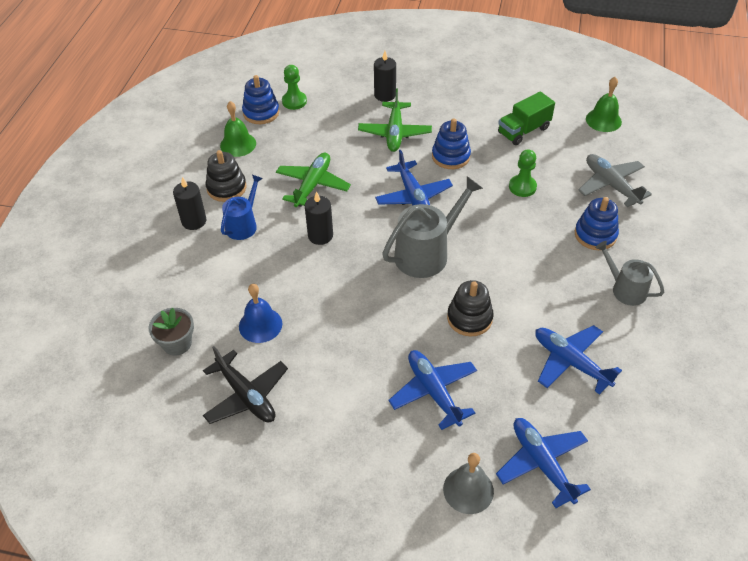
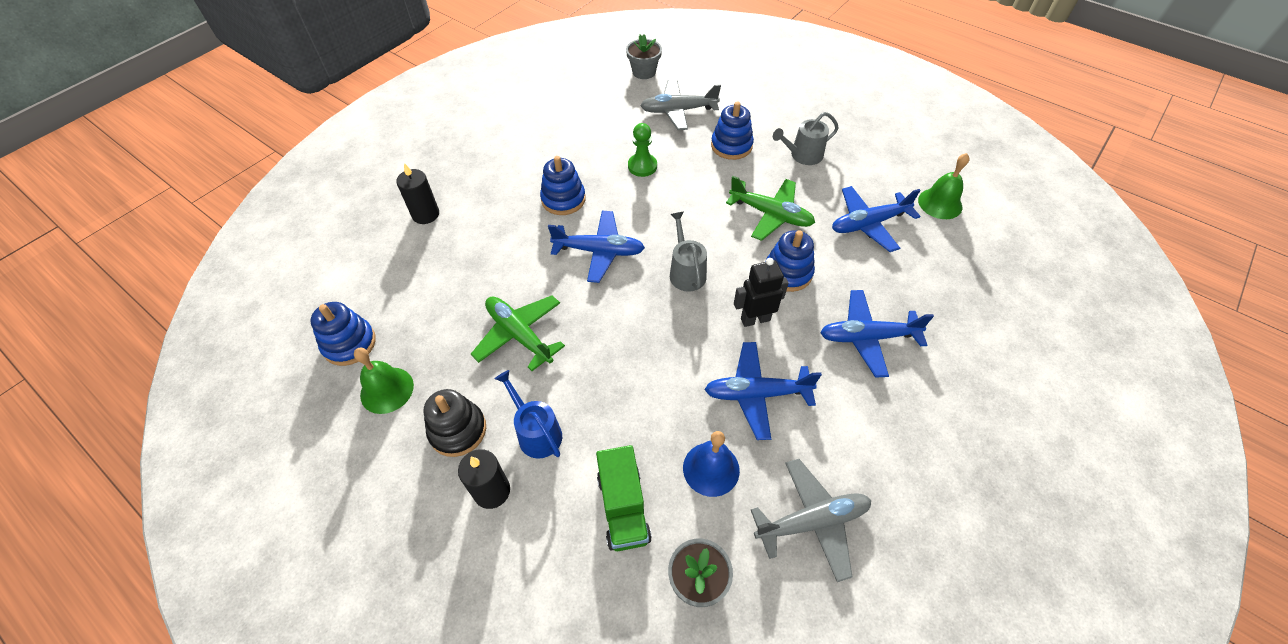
camera: 65 degrees left, 5 degrees up
black plane [203,346,288,424] -> grey plane [751,459,871,582]
green pawn [282,65,307,110] -> none
black candle [305,191,333,245] -> none
green plane [358,88,432,152] -> green plane moved to [726,176,815,241]
grey watering can [382,176,483,278] -> grey watering can [670,212,707,292], size x0.61
grey bell [443,453,494,514] -> none
black stacking toy [447,280,494,336] -> blue stacking toy [766,230,815,292]
blue plane [496,418,591,508] -> blue plane moved to [704,342,822,440]
green truck [498,91,555,145] -> green truck moved to [596,445,652,551]
green bell [586,77,622,132] -> green bell moved to [918,153,970,219]
none -> grey flower pot [626,34,662,79]
none -> black robot [734,258,789,327]

